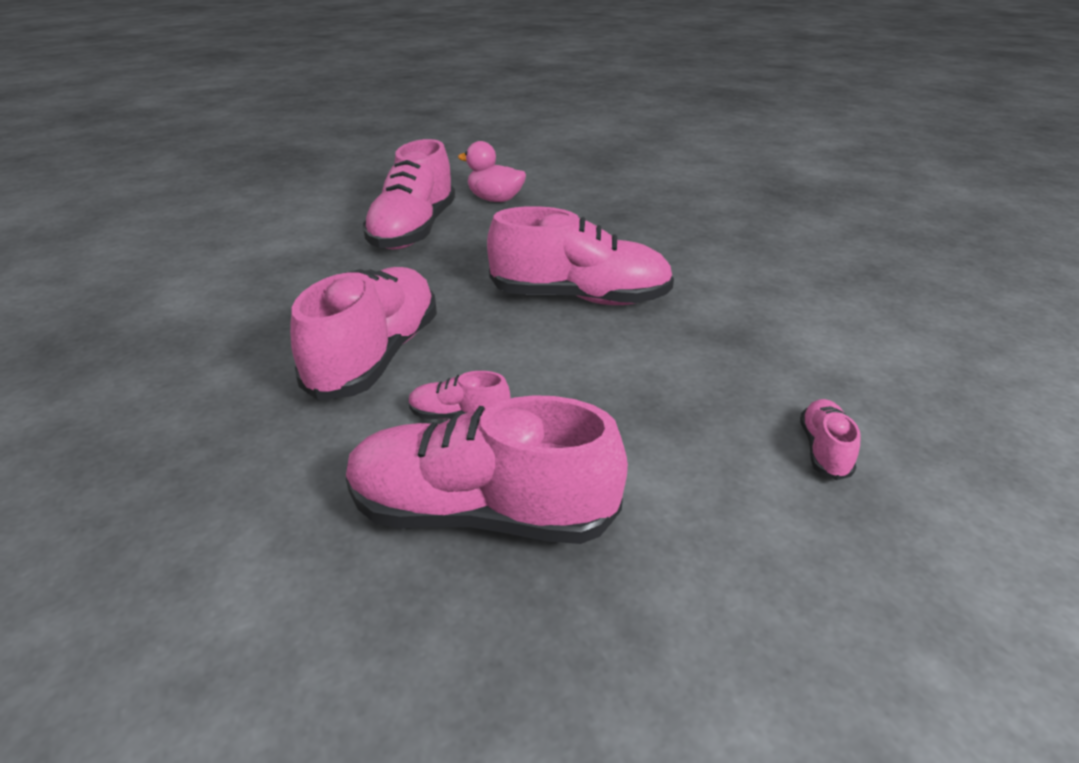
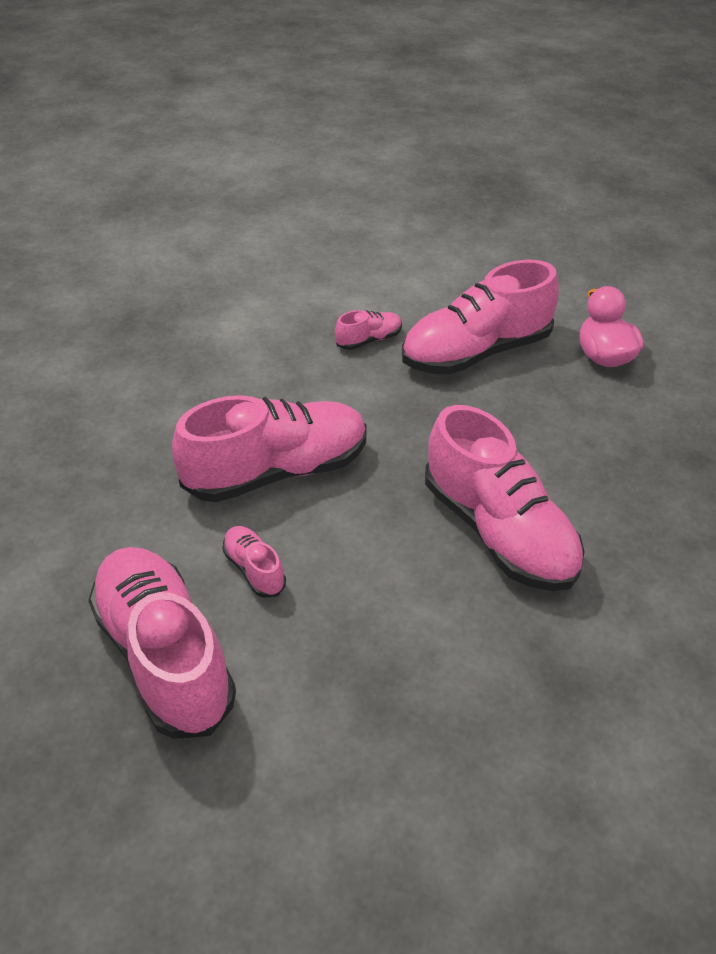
camera: 50 degrees right, 10 degrees up
pink shoe [800,399,861,480] -> pink shoe moved to [335,310,402,350]

